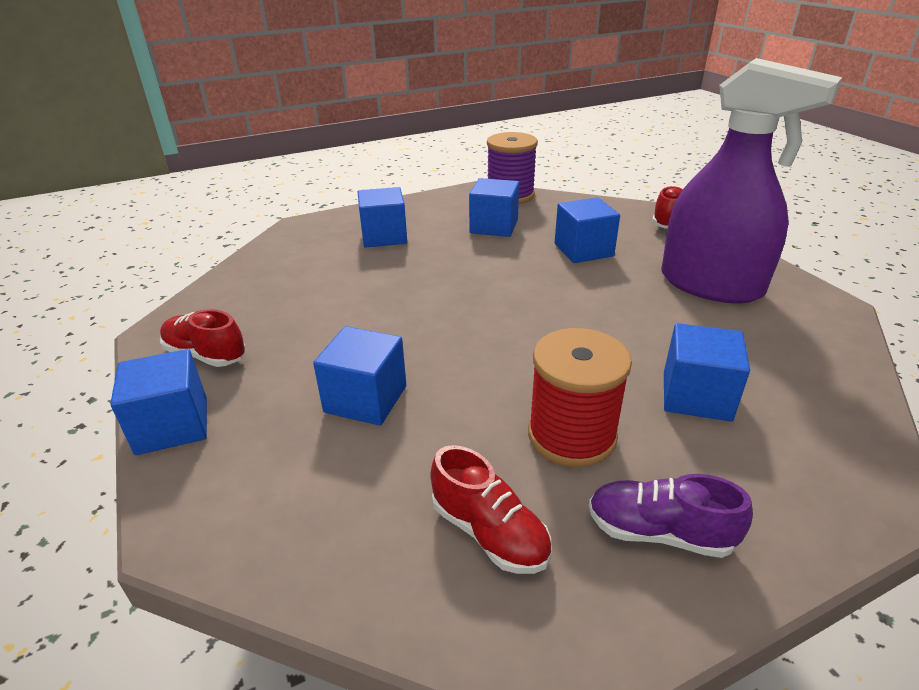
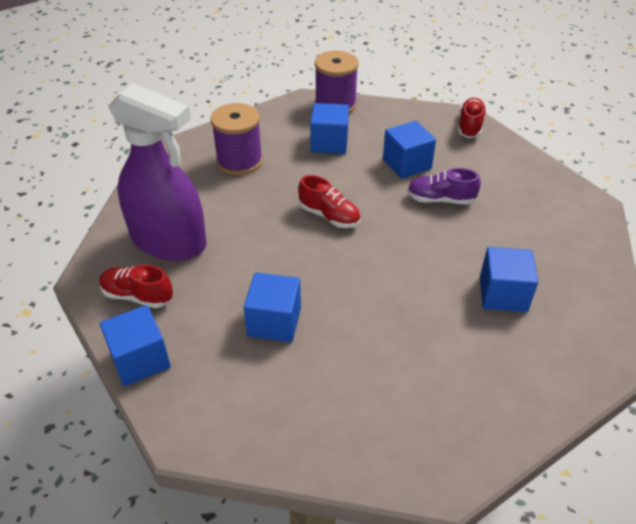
camera: 10 degrees left, 10 degrees up
blue cube [358,187,407,248] -> purple spool [211,103,263,176]
red shoe [430,445,551,574] -> red shoe moved to [298,175,361,228]
red spool [528,328,632,468] -> none
purple shoe [589,474,753,558] -> purple shoe moved to [407,168,481,204]
purple spray bottle [661,58,842,303] -> purple spray bottle moved to [108,83,206,261]

